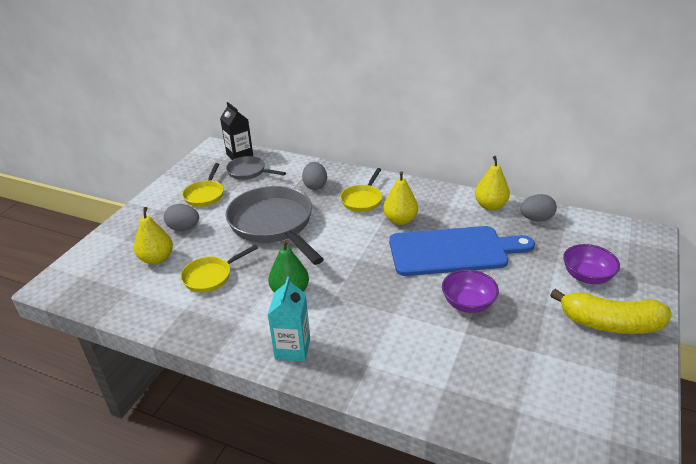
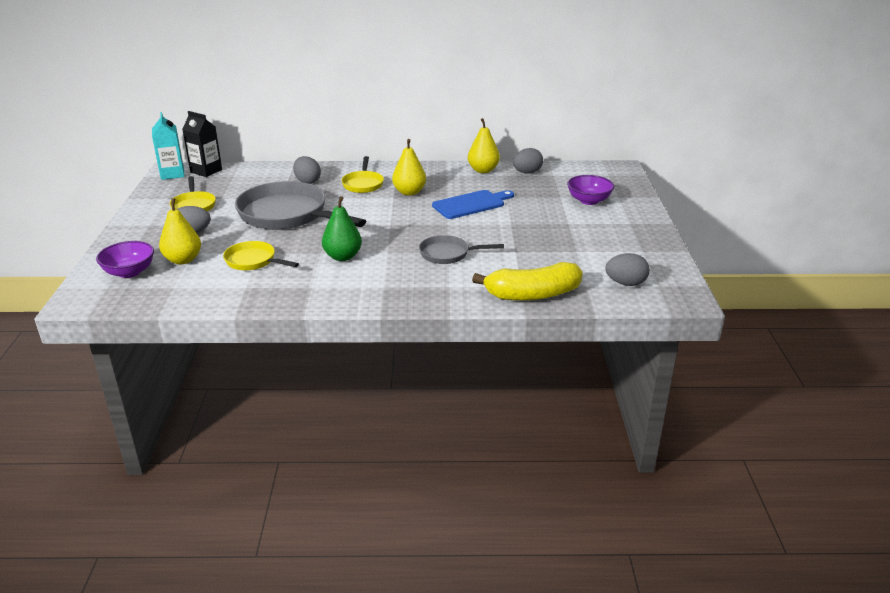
camera: 25 degrees left, 5 degrees down
yellow pan [181,245,258,292] -> yellow pan turned 90 degrees clockwise [223,241,299,271]
grey pan [226,156,286,180] -> grey pan moved to [419,235,504,264]
turquoise carton [268,277,310,362] -> turquoise carton moved to [152,112,185,180]
blue cutting board [389,226,535,276] -> blue cutting board [432,190,514,219], size x0.64
purple bowl [442,269,499,313] -> purple bowl moved to [96,241,154,278]
yellow banana [550,289,672,334] -> yellow banana moved to [472,262,583,301]
none -> grey egg [605,253,650,286]

